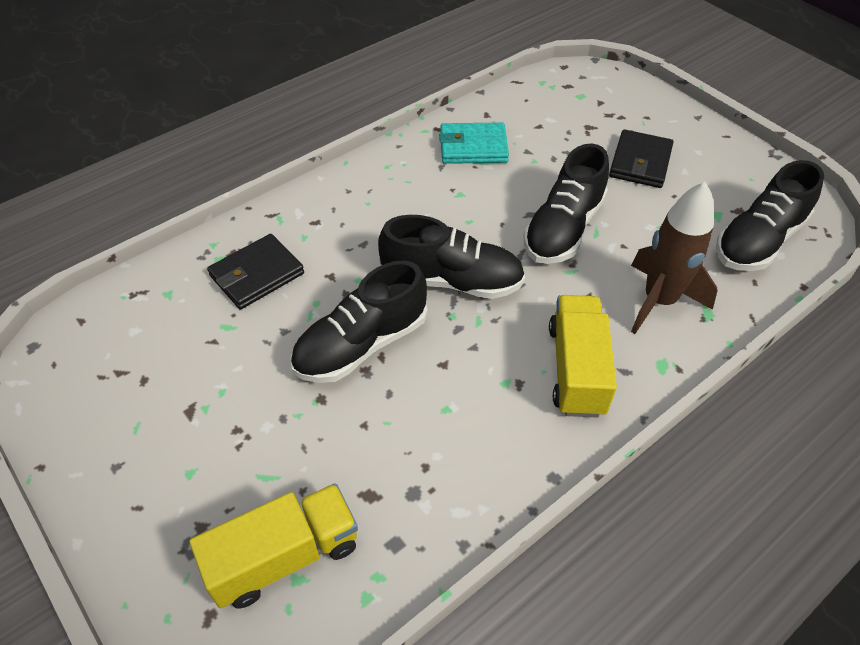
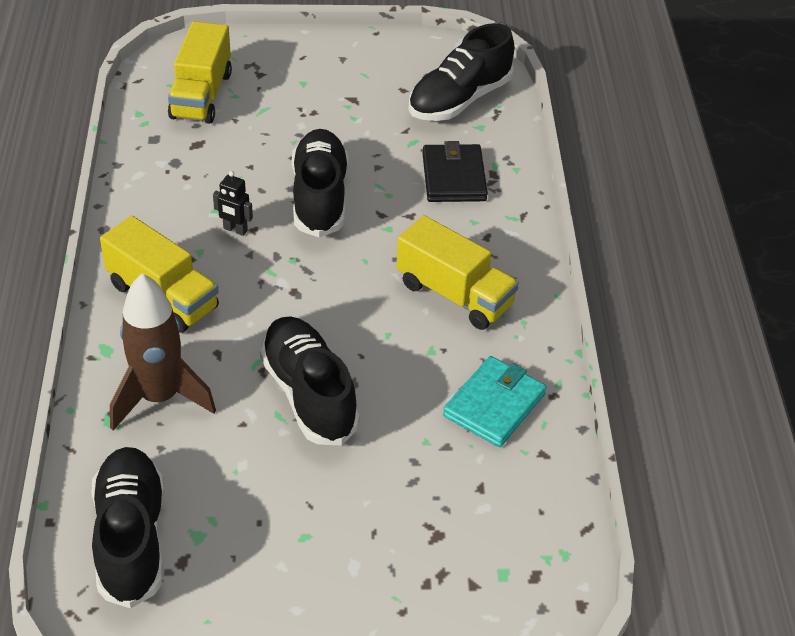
camera: 125 degrees right, 5 degrees down
black shoe [378,215,525,299] -> black shoe moved to [408,23,514,121]
black wallet [609,129,673,188] -> none
none -> black robot [213,171,253,236]
none -> yellow truck [396,215,519,330]

